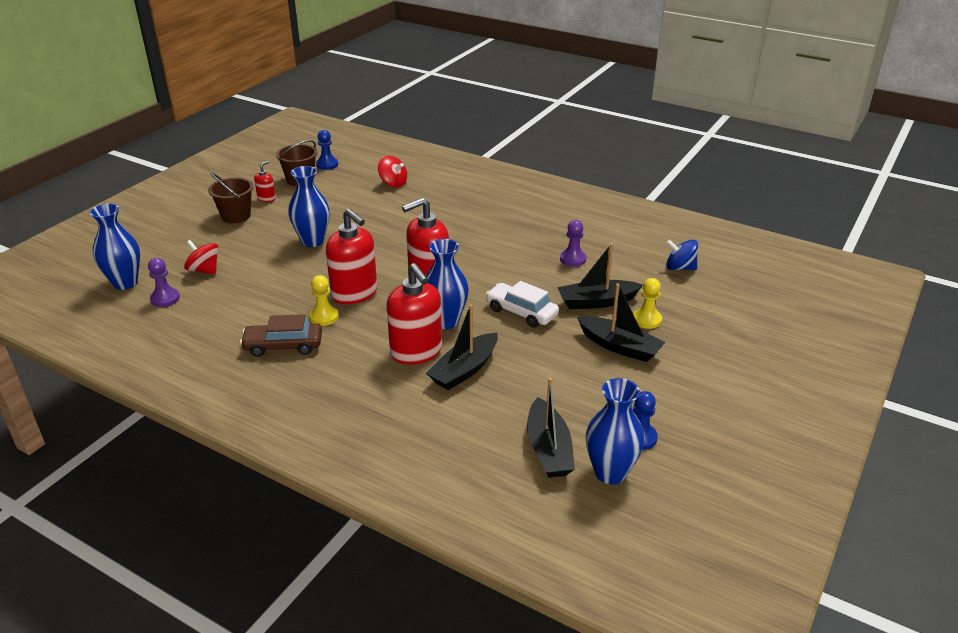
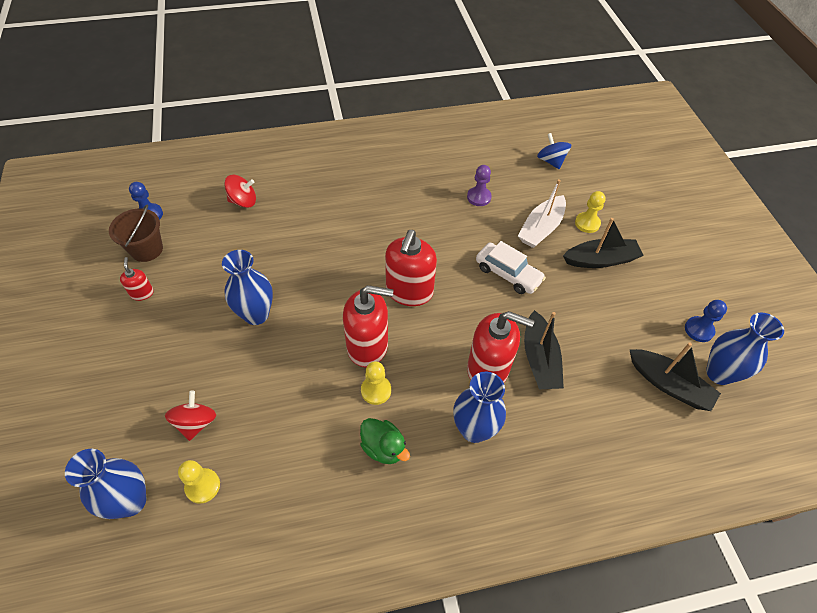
camera: 45 degrees left, 20 degrees up
purple pawn [148,258,180,307] -> yellow pawn [178,460,220,504]
red spinning top [184,240,219,274] -> red spinning top turned 105 degrees clockwise [165,391,216,441]
brown bucket [208,173,253,223] -> none
brown car [240,314,322,357] -> green duck [360,418,410,464]
blue vase [426,239,469,329] -> blue vase moved to [453,372,506,443]
white car [486,281,559,328] -> white car turned 135 degrees counterclockwise [476,241,546,294]
black boat [557,243,643,309] -> white boat [518,179,566,248]
blue spinning top [666,239,698,270] -> blue spinning top turned 90 degrees clockwise [537,133,571,169]

